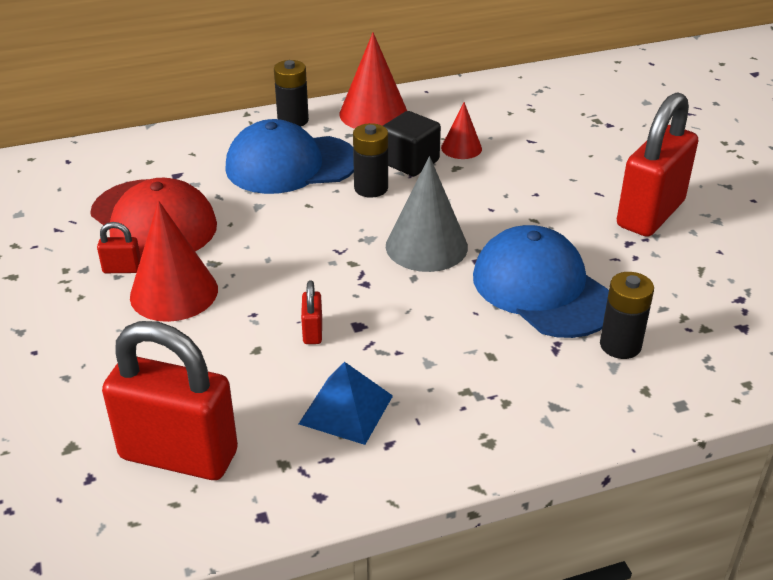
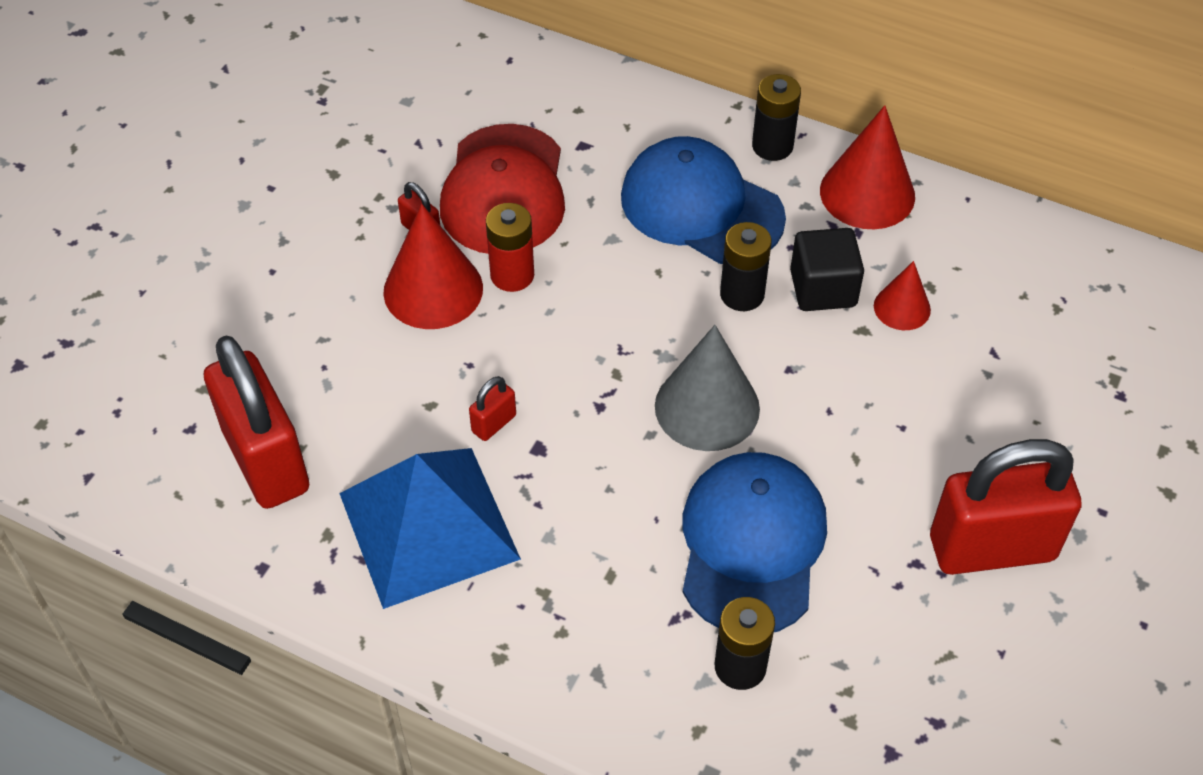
camera: 45 degrees right, 15 degrees up
blue pyramid [299,362,393,445] -> blue pyramid [339,448,521,609], size x1.78
none -> red battery [486,203,534,292]

